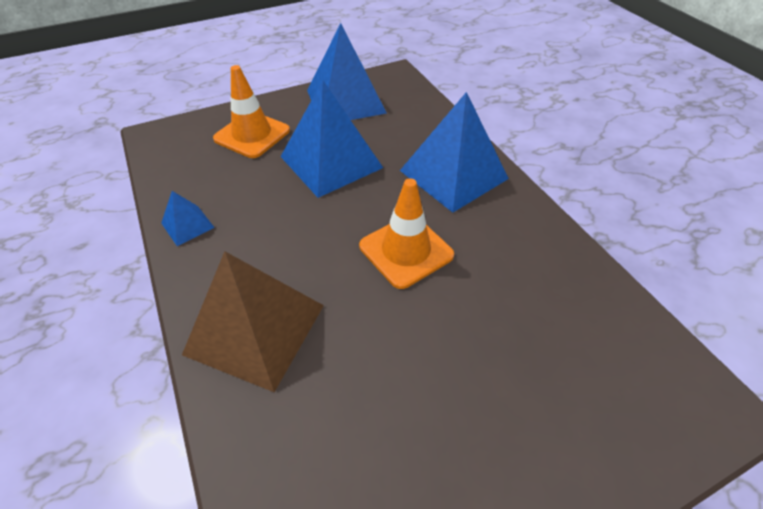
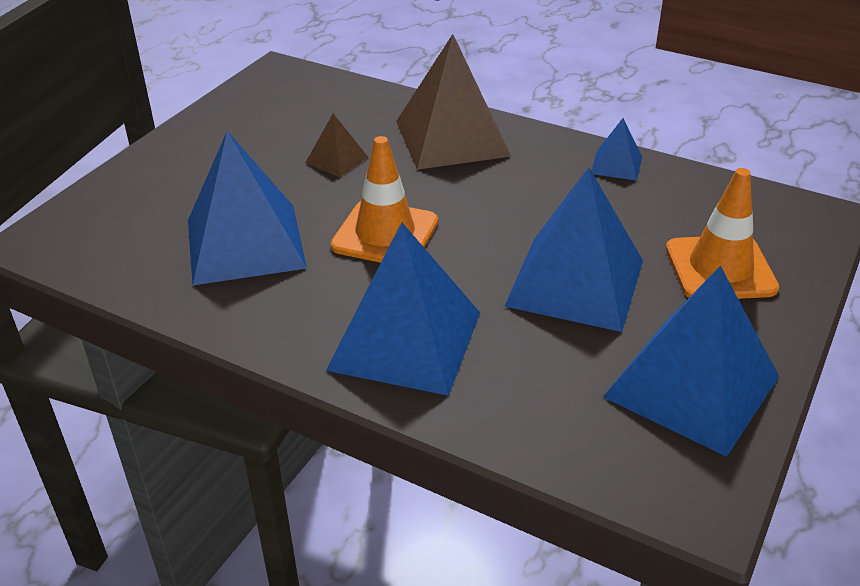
camera: 145 degrees right, 10 degrees down
none -> blue pyramid [188,131,307,285]
none -> brown pyramid [305,113,368,177]

